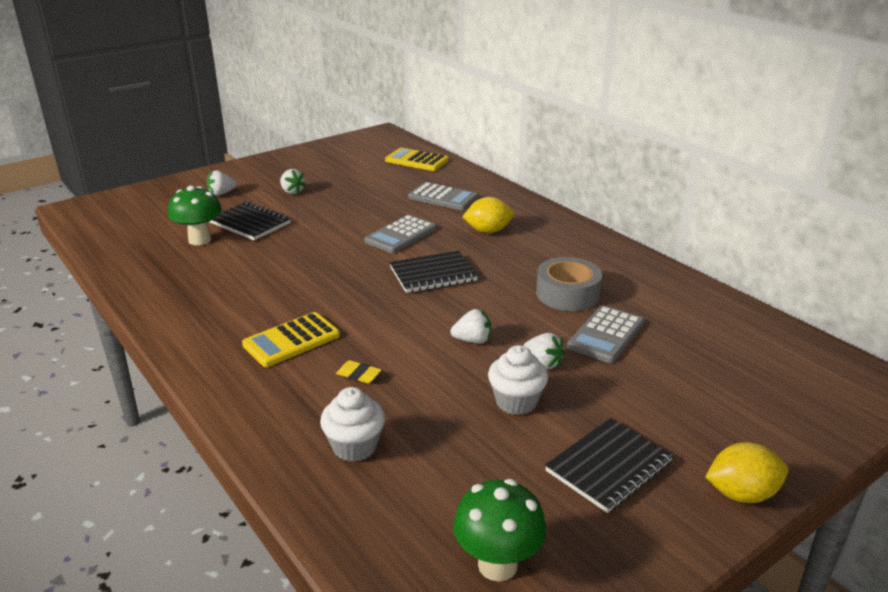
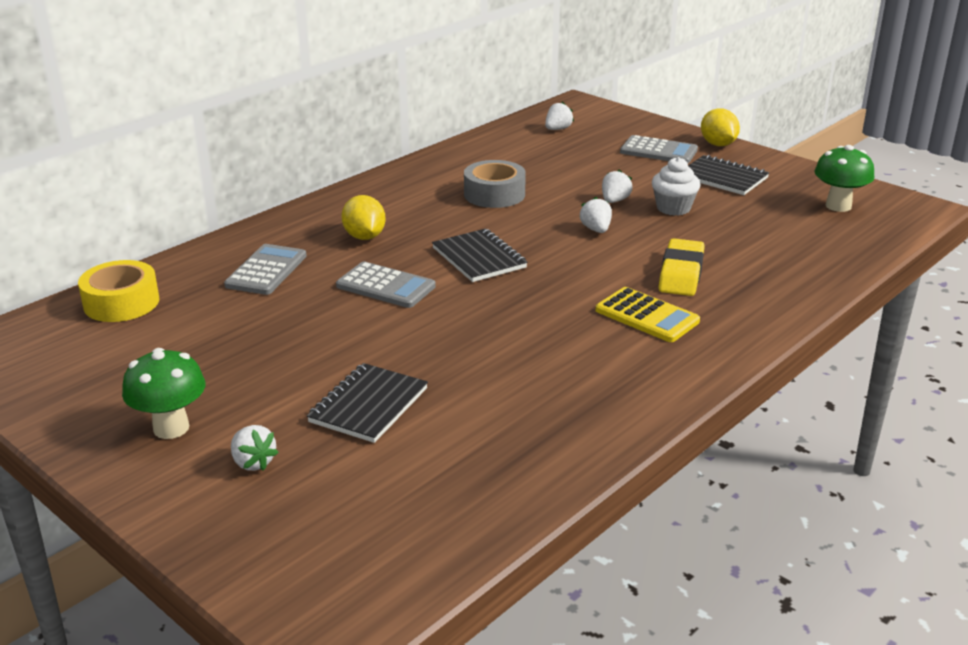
camera: 100 degrees left, 0 degrees up
green mushroom [168,185,222,245] -> green mushroom moved to [122,348,206,439]
white strawberry [280,169,306,194] -> white strawberry moved to [545,102,574,130]
white cupcake [320,387,385,462] -> none
yellow eraser [336,360,382,383] -> yellow eraser [658,238,705,296], size x2.06
yellow calculator [385,148,449,171] -> yellow tape [78,260,159,322]
grey calculator [567,305,644,363] -> grey calculator moved to [620,135,698,163]

